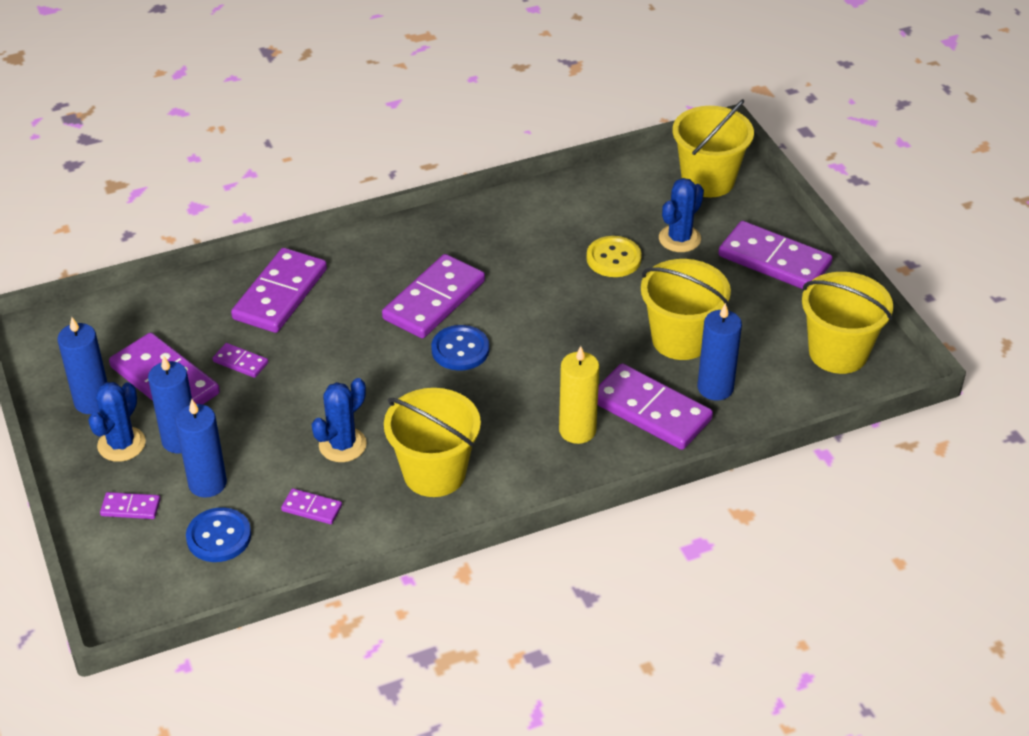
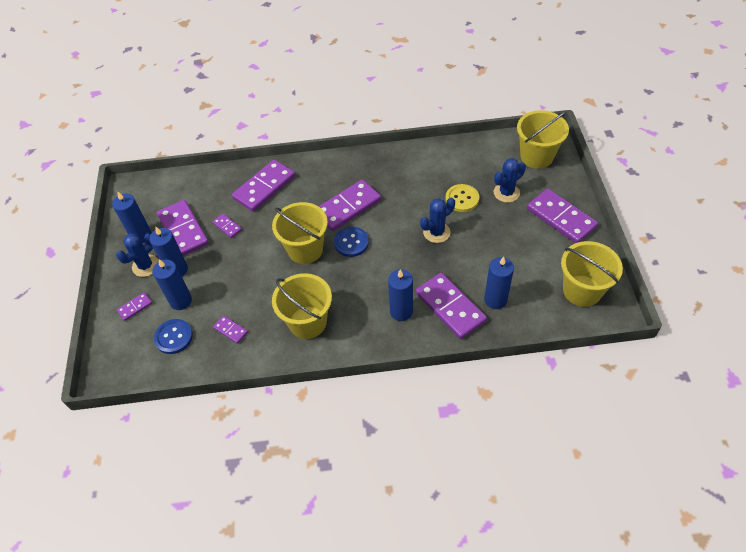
camera: 20 degrees right, 10 degrees up
purple domino [100,492,160,519] -> purple domino turned 60 degrees counterclockwise [117,292,152,321]
blue cactus [312,378,367,462] -> blue cactus moved to [420,197,455,243]
yellow candle [559,346,599,444] -> blue candle [388,269,413,321]
yellow bucket [641,259,731,360] -> yellow bucket moved to [272,202,328,264]

